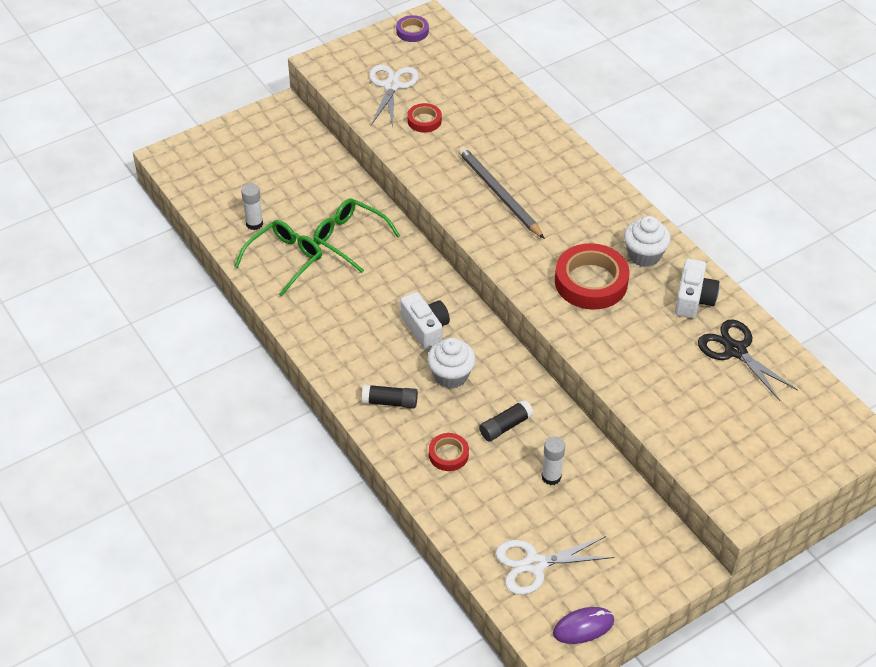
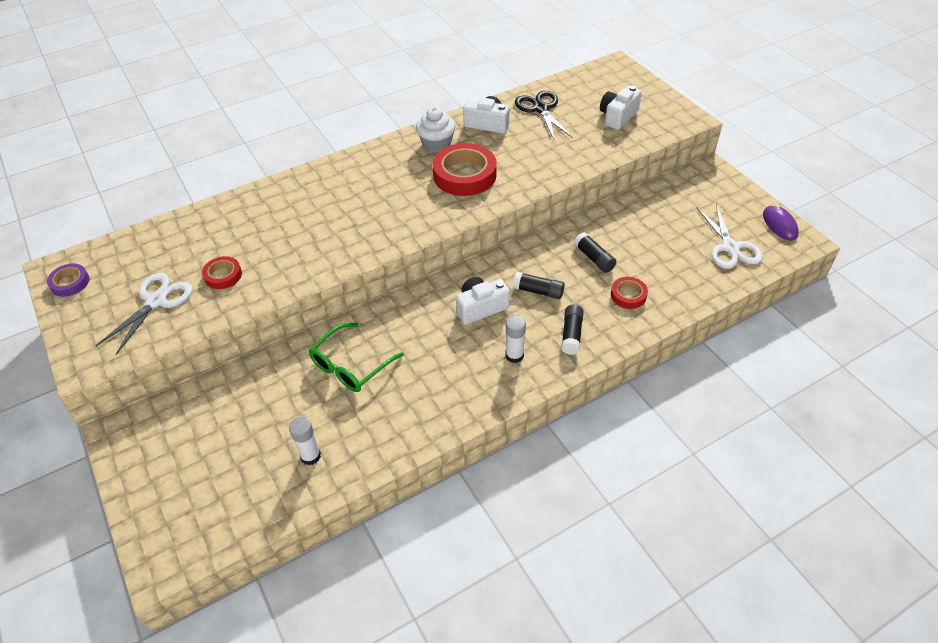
camera: 85 degrees left, 0 degrees up
green glasses [234,220,322,297] -> none
white scissors [369,65,419,126] -> white scissors turned 105 degrees clockwise [96,273,193,355]
white cupcake [427,338,476,389] -> black glue stick [513,272,565,299]
grey pencil [458,146,545,239] -> none
white glue stick [541,437,565,485] -> white glue stick moved to [505,315,526,363]
black scissors [698,319,798,401] -> black scissors turned 105 degrees clockwise [515,91,573,141]
none -> white camera [600,86,642,130]

